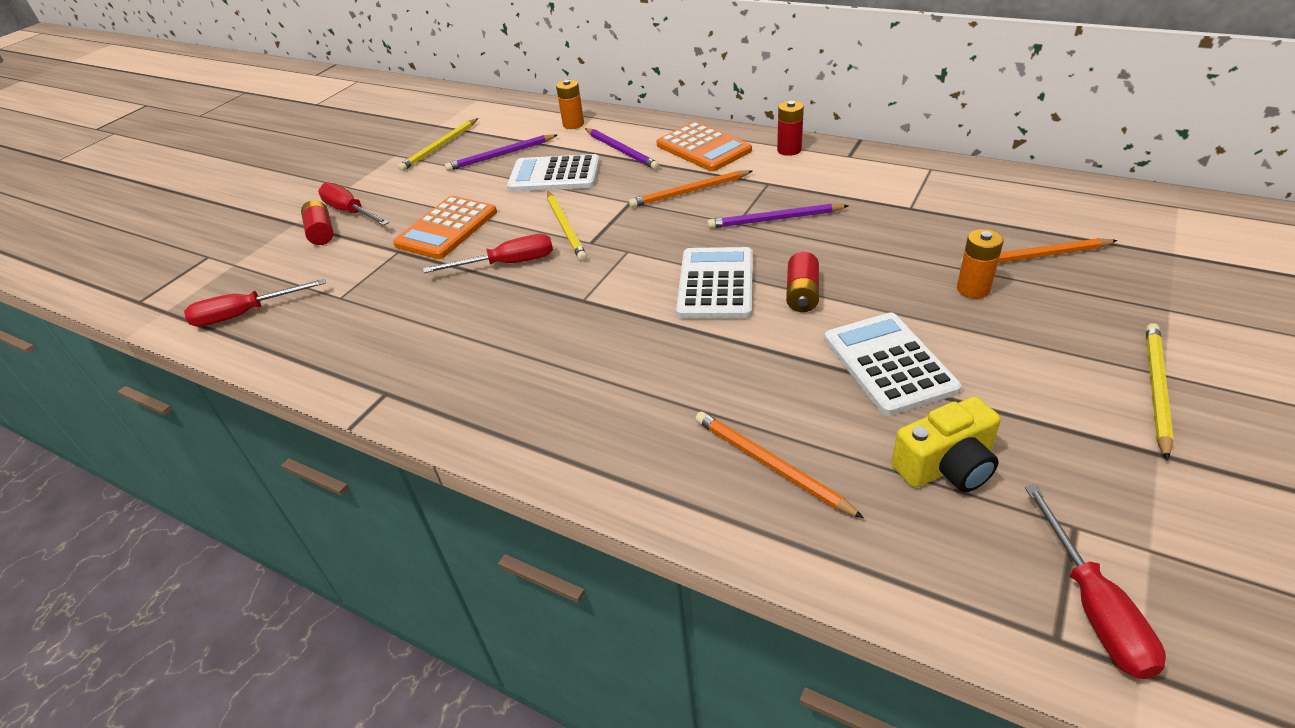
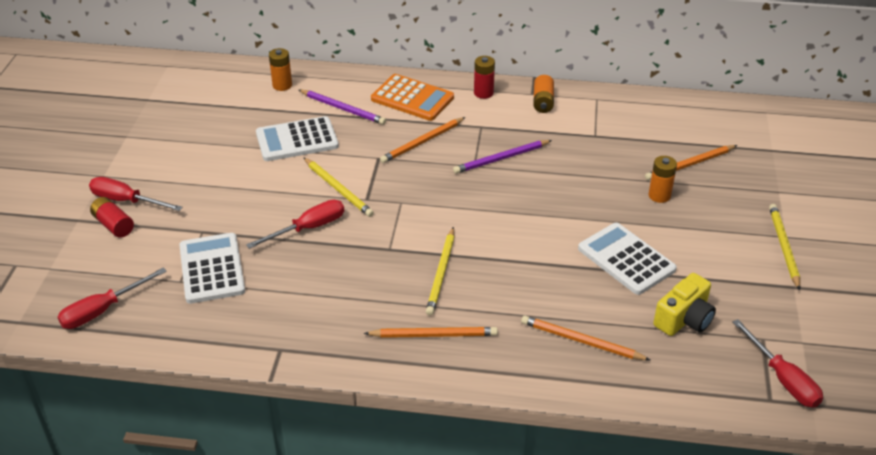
camera: 25 degrees left, 0 degrees up
orange calculator [393,196,497,259] -> none
yellow pencil [398,118,478,171] -> yellow pencil moved to [426,227,454,316]
purple pencil [445,134,557,171] -> none
white calculator [676,247,753,319] -> white calculator moved to [179,233,245,304]
red battery [786,252,819,312] -> none
none -> orange pencil [364,327,498,338]
none -> orange battery [533,75,554,113]

